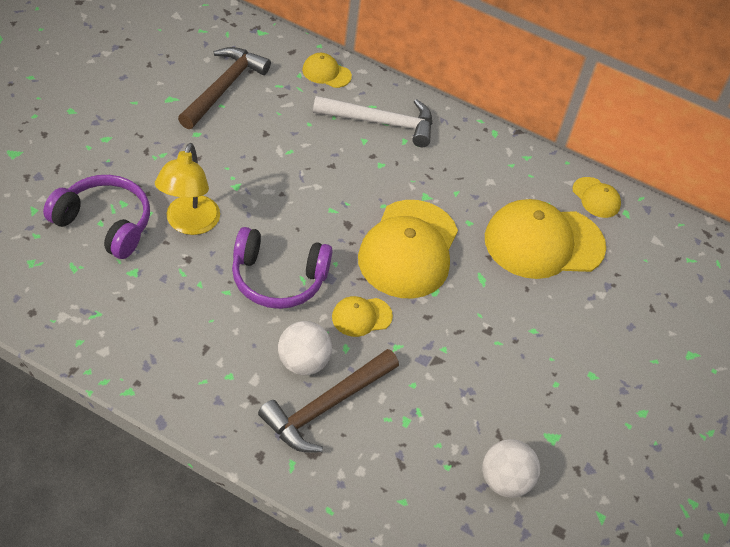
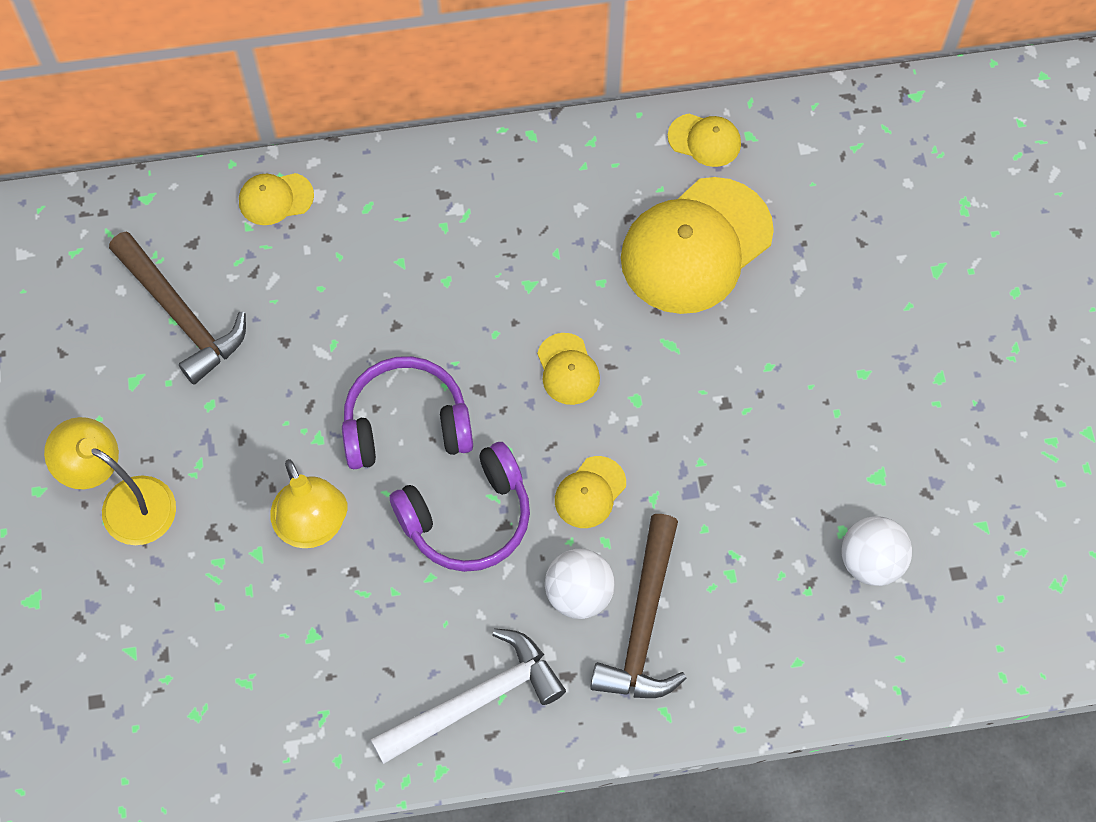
camera: 30 degrees left, 15 degrees up
purple headphones [43,175,150,259] -> purple headphones moved to [342,356,473,469]
brown hammer [178,47,271,129] -> brown hammer turned 150 degrees clockwise [109,231,246,385]
white hammer [313,96,432,147] -> white hammer moved to [370,628,566,764]
yellow cap [358,200,458,298] -> yellow cap [537,333,600,405], size x0.46
none -> yellow lamp [44,417,176,545]

